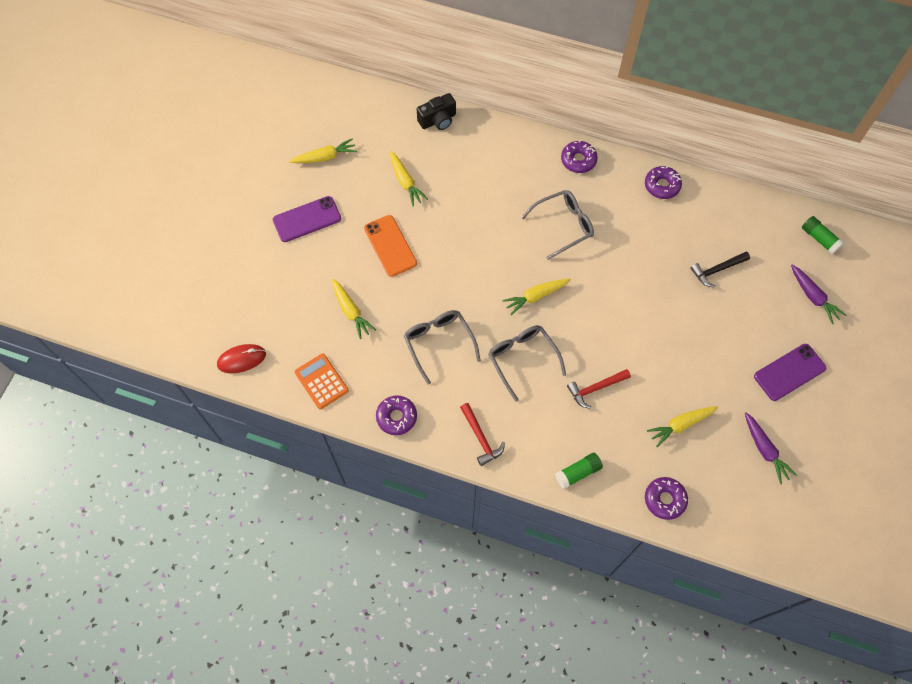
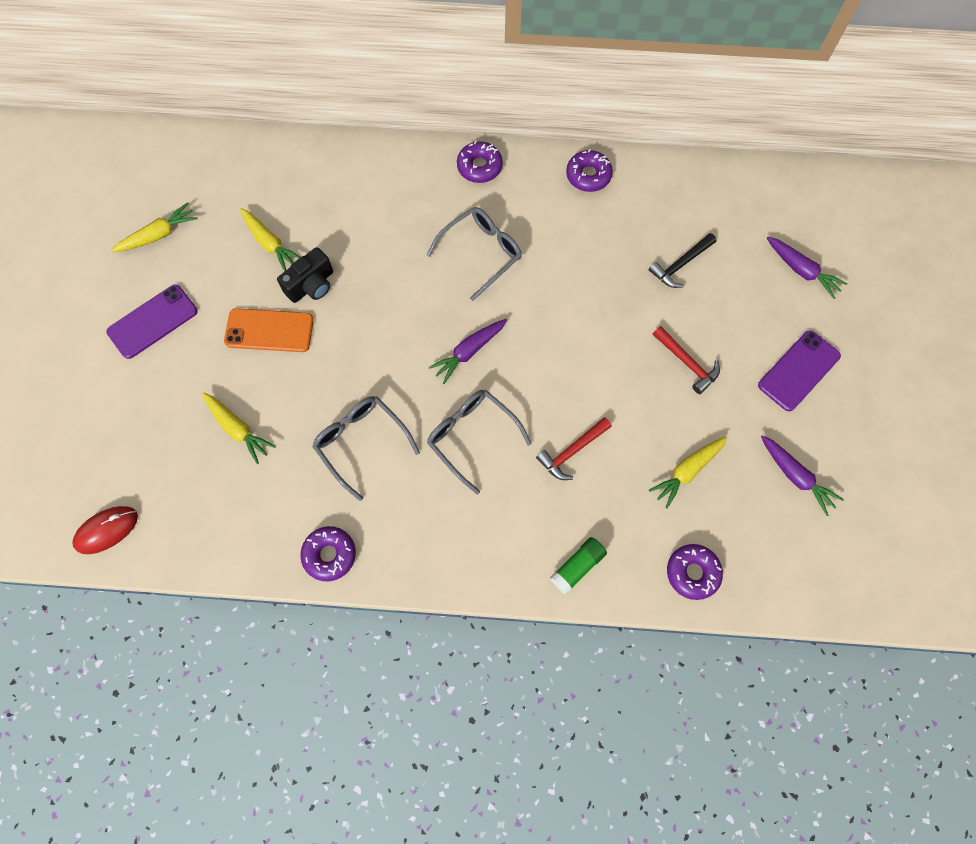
camera: 15 degrees left, 5 degrees up
orange calculator [295,354,349,409] -> none
orange phone [364,215,417,277] -> orange phone turned 45 degrees counterclockwise [224,308,314,352]
black camera [417,93,456,130] -> black camera moved to [277,247,333,303]
red hammer [460,403,505,466] -> red hammer moved to [653,326,720,394]
yellow carrot [502,279,571,315] -> purple carrot [428,319,507,384]
green glue stick [802,216,844,254] -> none

